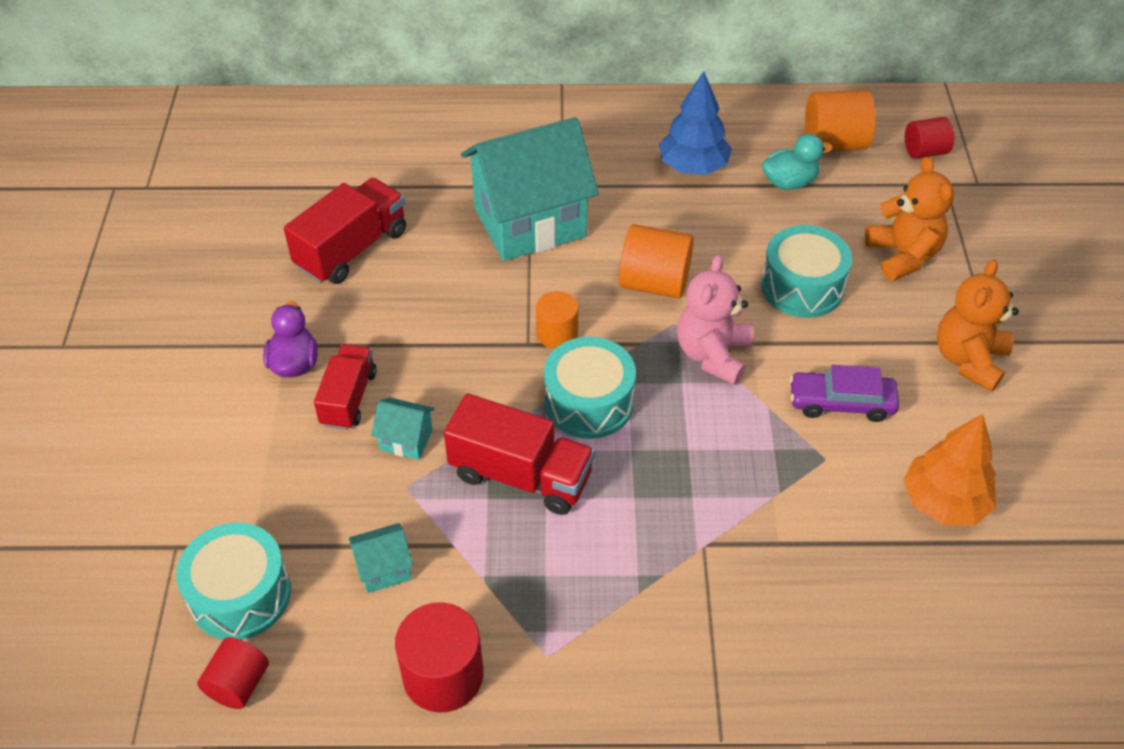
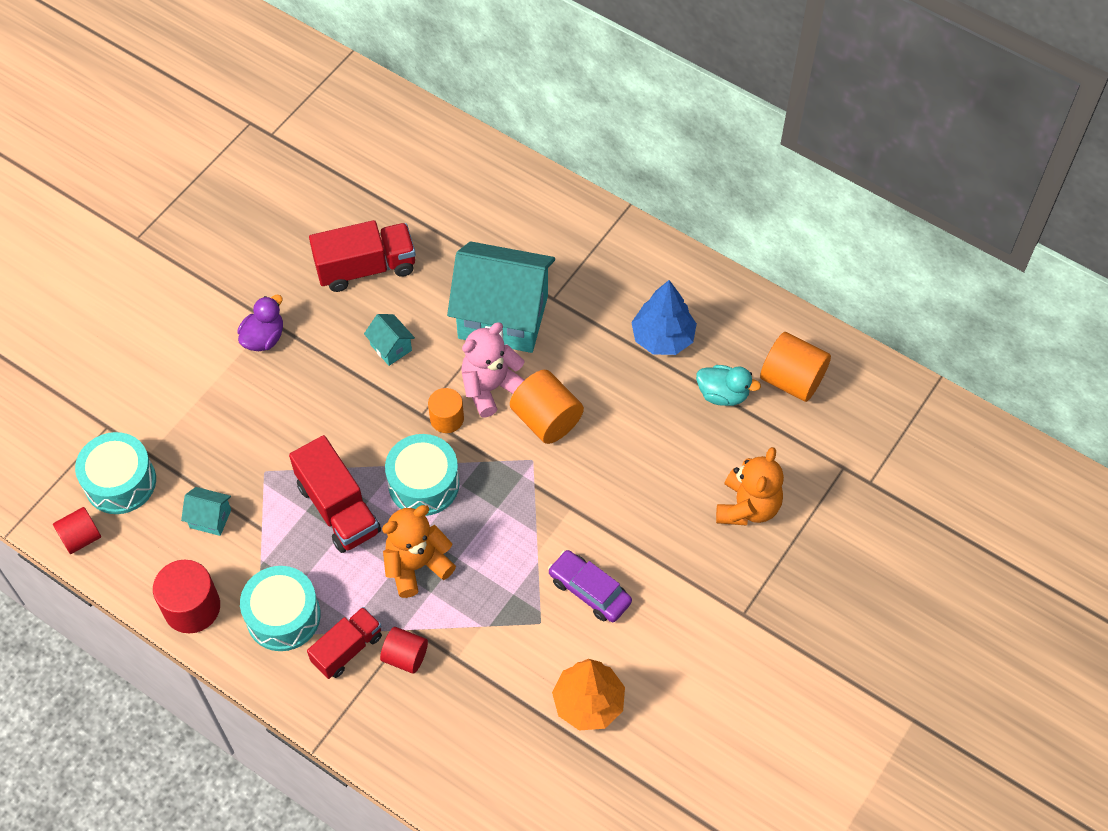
camera: 35 degrees right, 10 degrees up
red truck [314,344,377,430] -> red truck moved to [307,607,382,679]
turquoise house [371,398,435,460] -> turquoise house moved to [364,314,415,366]
pink teddy bear [677,255,753,385] -> pink teddy bear moved to [461,322,524,417]
turquoise drum [761,225,852,318] -> turquoise drum moved to [240,566,321,651]
red cylinder [905,117,954,159] -> red cylinder moved to [380,627,428,674]
orange teddy bear [937,259,1019,392] -> orange teddy bear moved to [382,505,456,598]

